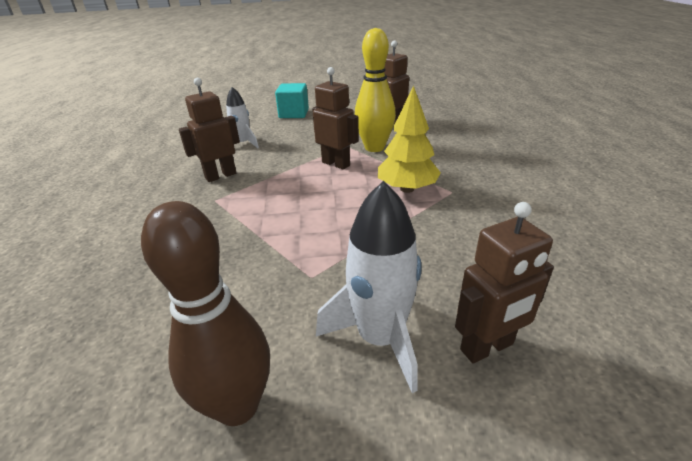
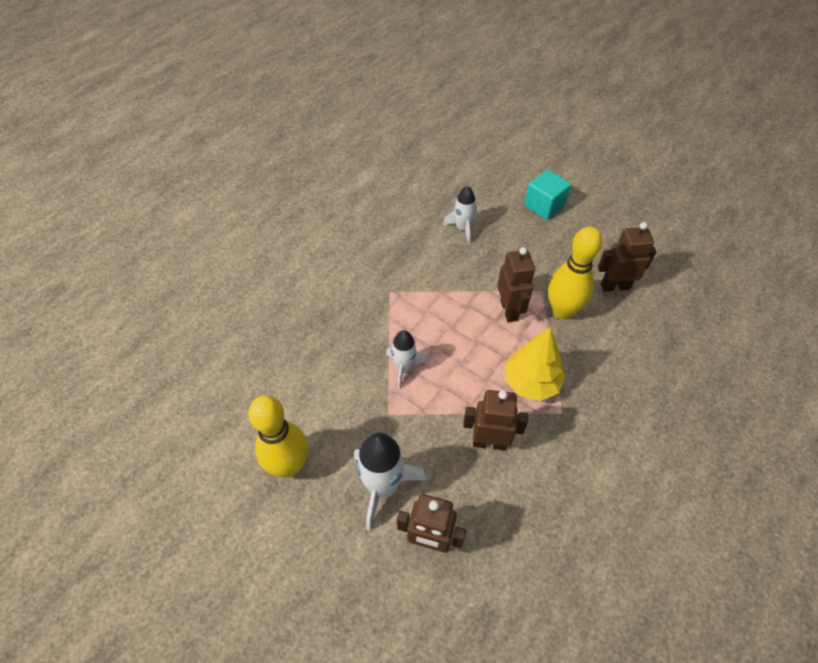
camera: 40 degrees right, 20 degrees up
brown bowling pin [141,201,270,426] -> yellow bowling pin [248,395,309,477]
brown robot [179,78,240,182] -> brown robot moved to [463,390,528,451]
none -> white rocket [386,330,428,389]

